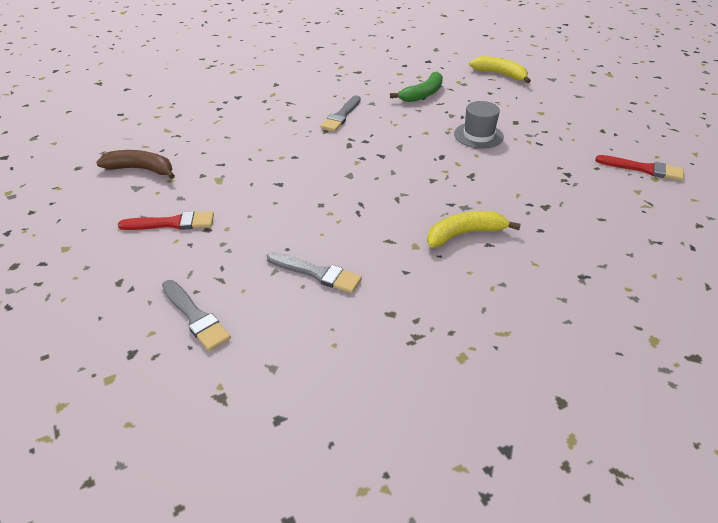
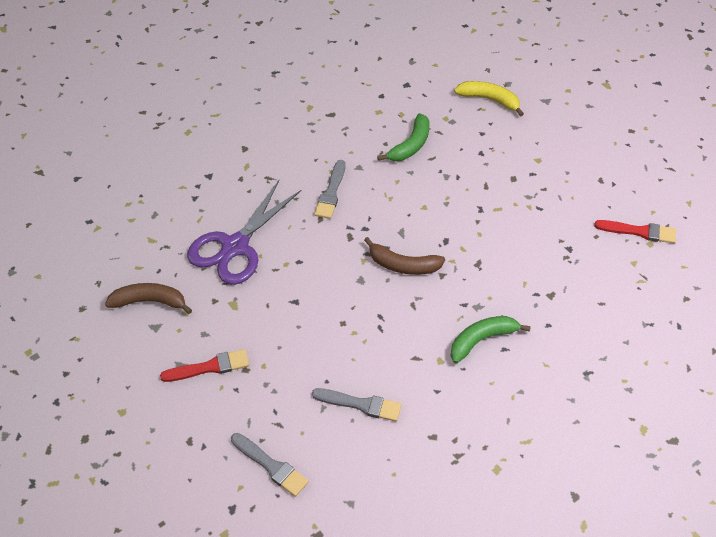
camera: 10 degrees left, 10 degrees up
yellow banana [427,211,521,248] -> green banana [451,316,531,364]
grey hat [454,101,504,149] -> none
none -> purple scissors [187,180,302,285]
none -> brown banana [364,237,445,275]

